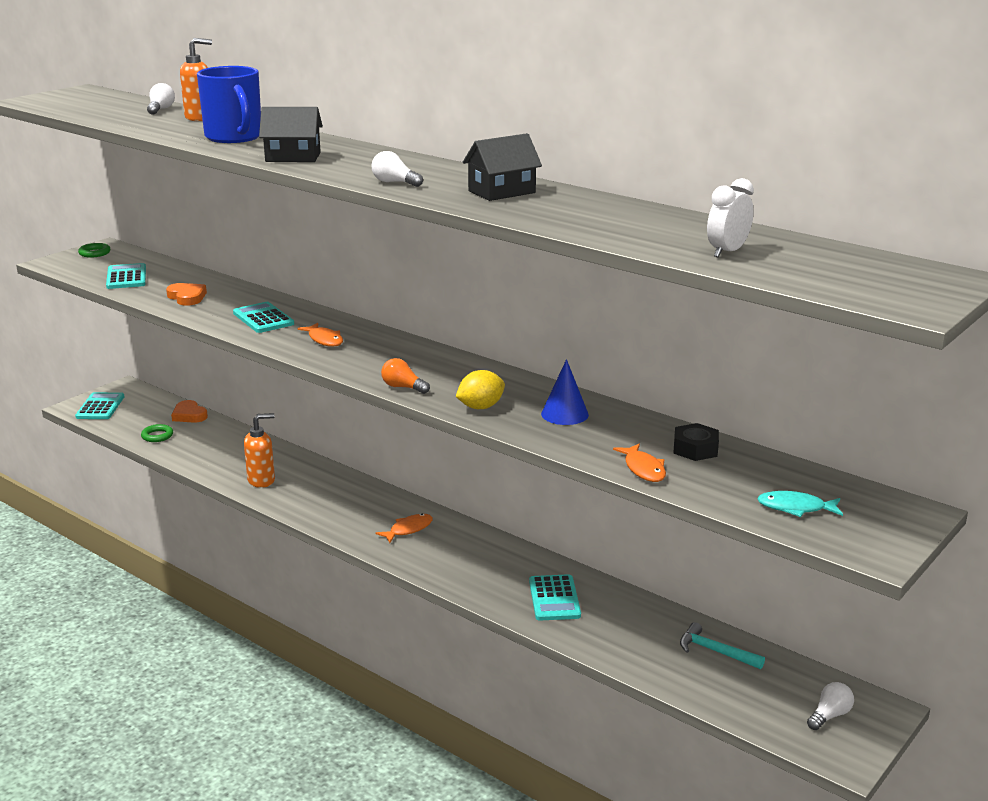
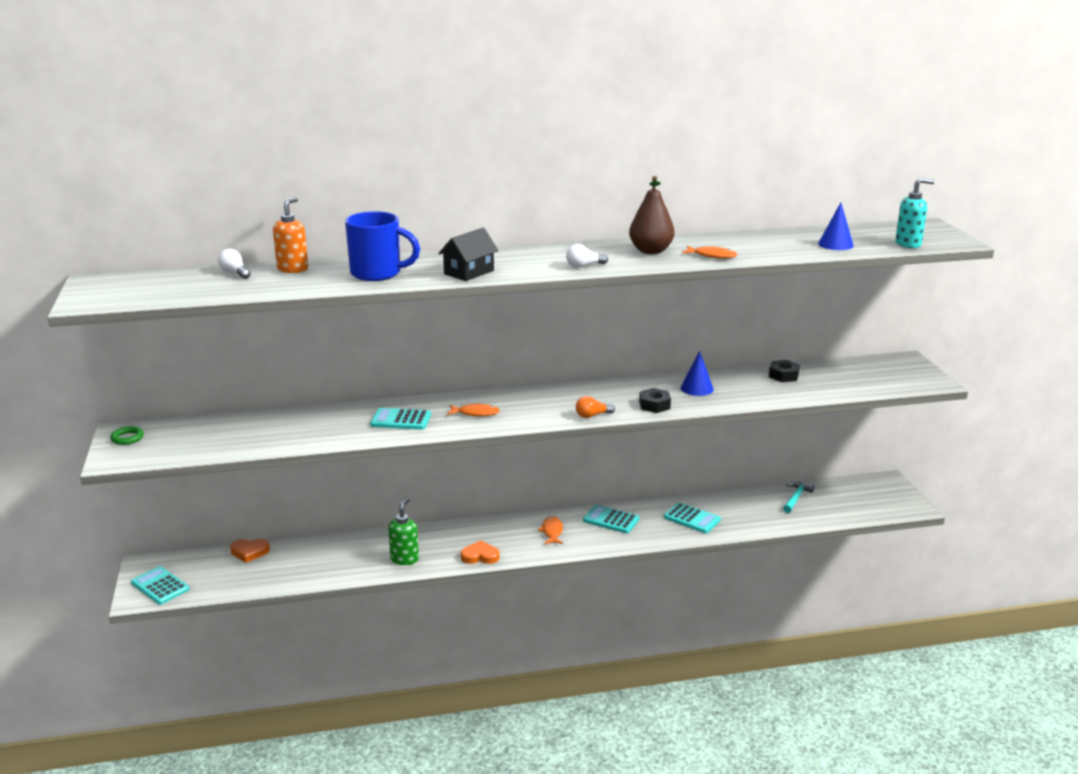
camera: 50 degrees left, 0 degrees up
turquoise calculator [106,263,146,289] -> turquoise calculator moved to [583,505,639,533]
green ring [141,424,173,442] -> none
orange heart [166,283,207,306] -> orange heart moved to [461,540,500,564]
orange soap dispenser [244,413,275,488] -> green soap dispenser [388,498,419,565]
yellow lemon [456,370,505,409] -> black nut [639,388,671,413]
black house [463,133,542,201] -> brown pear [629,176,675,254]
orange fish [613,444,666,482] -> orange fish moved to [682,246,737,259]
turquoise hammer [680,622,765,669] -> turquoise hammer turned 135 degrees clockwise [783,482,814,513]
white clock [707,178,754,258] -> blue cone [818,203,854,250]
turquoise fish [757,491,843,517] -> none
white light bulb [807,682,854,730] -> none
none -> turquoise soap dispenser [895,178,935,248]

